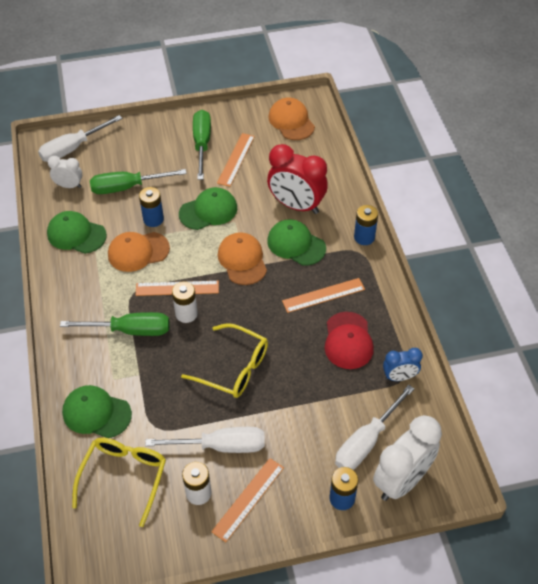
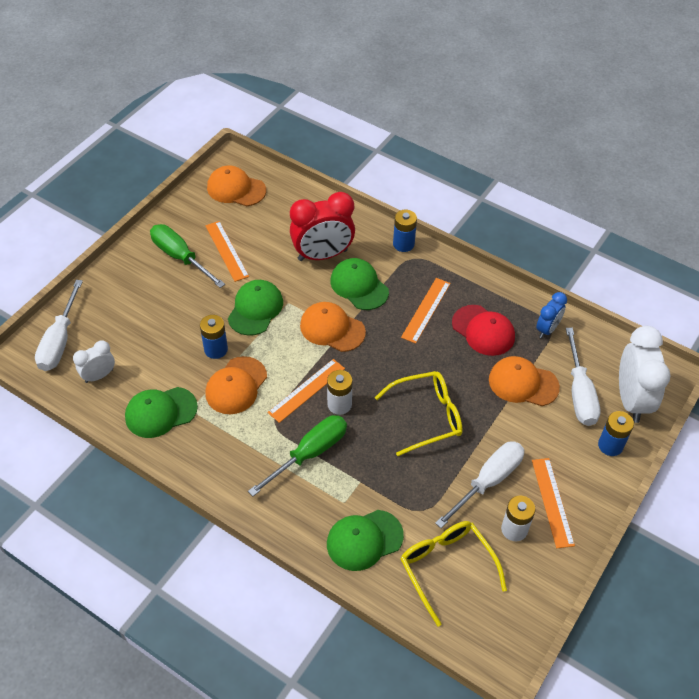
camera: 45 degrees left, 0 degrees up
green screwdriver [90,169,187,194] -> none
green cap [267,219,326,266] -> green cap turned 60 degrees clockwise [330,258,389,310]
none -> orange cap [489,356,560,406]

